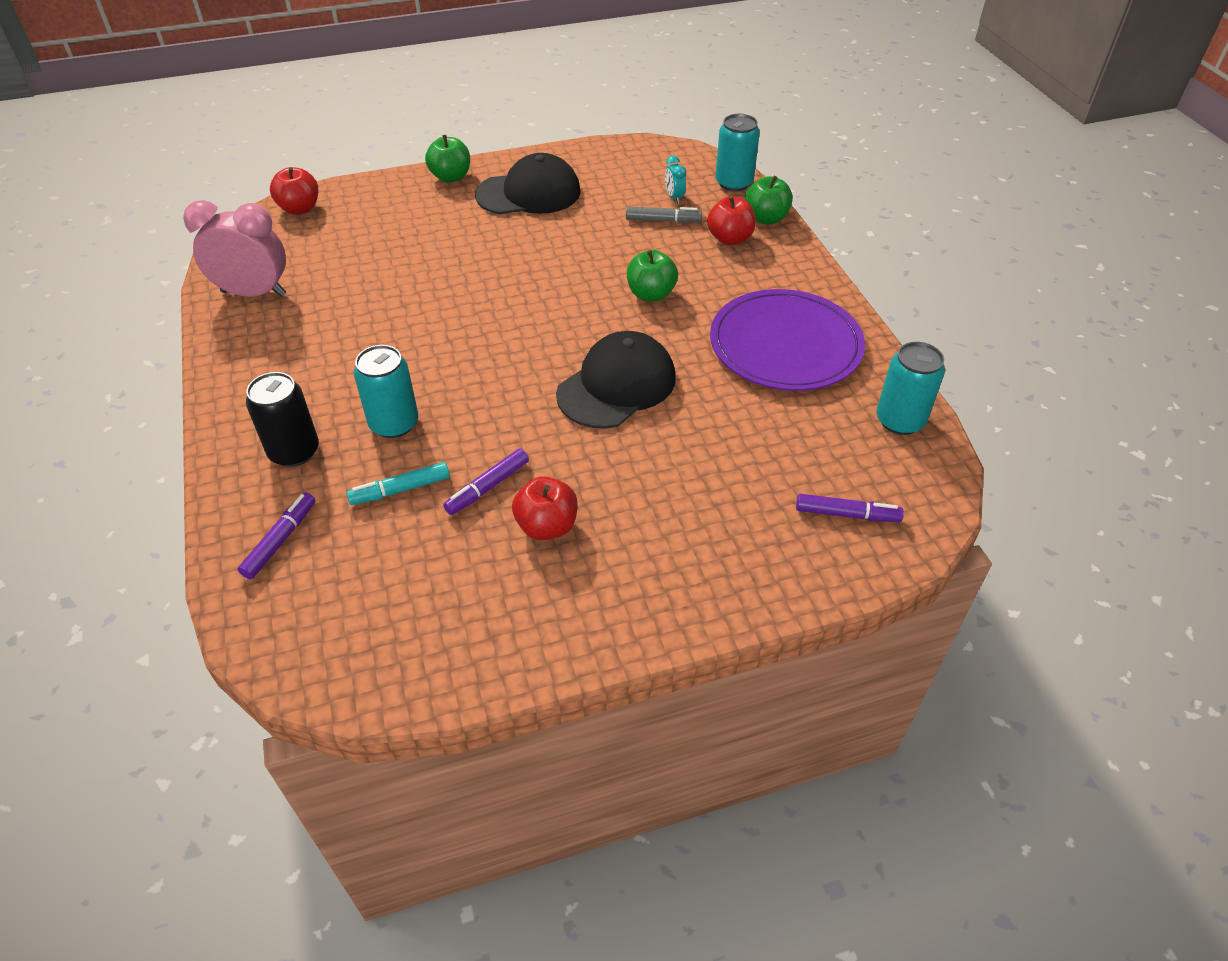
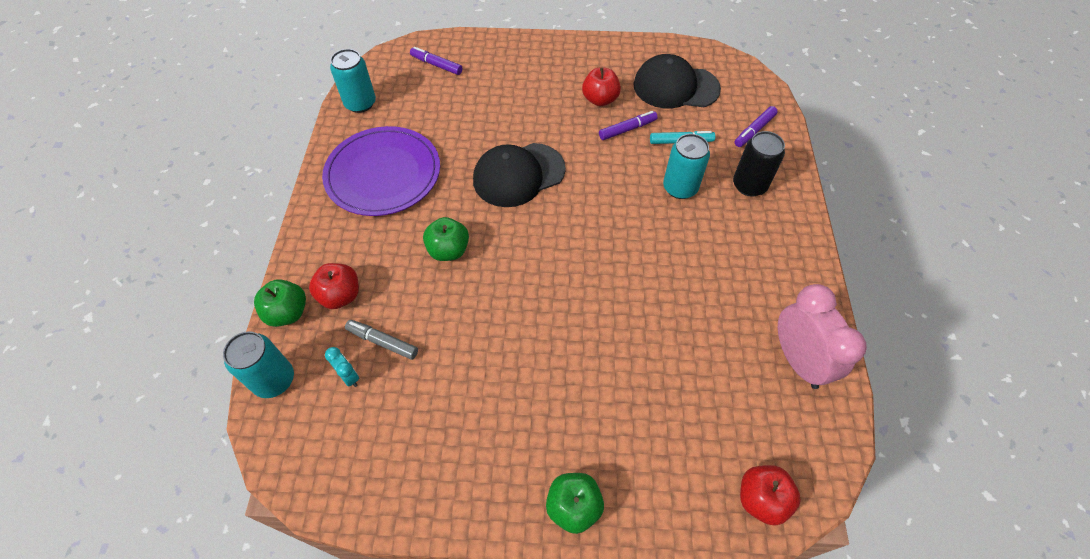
camera: 160 degrees left, 10 degrees up
pink clock [183,200,286,297] -> pink clock turned 135 degrees counterclockwise [778,284,867,389]
black cap [475,153,581,215] -> black cap moved to [633,54,721,108]
turquoise clock [665,156,686,203] -> turquoise clock turned 45 degrees counterclockwise [325,347,359,387]

